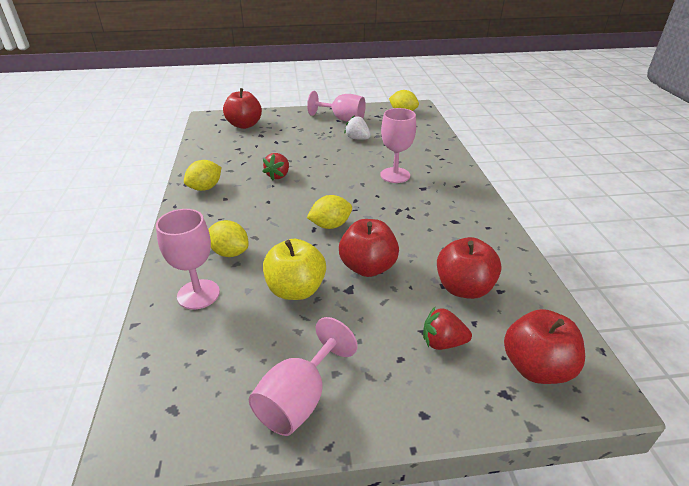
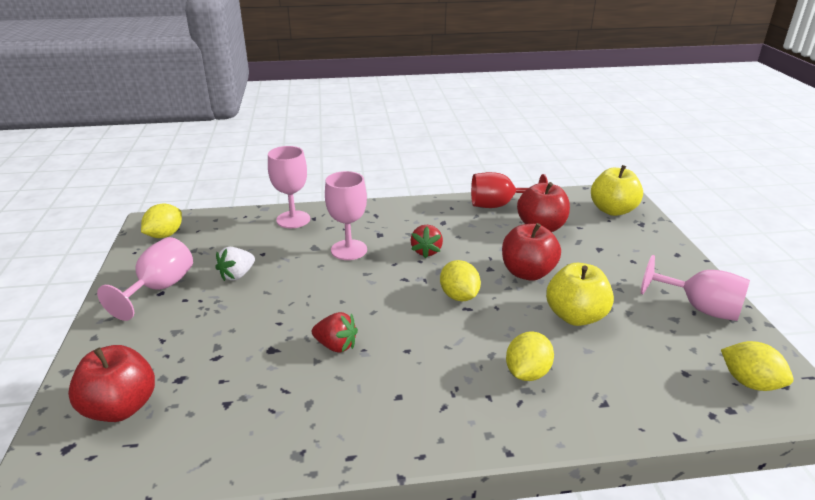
camera: 90 degrees left, 5 degrees down
pink goblet [156,209,220,309] -> pink goblet moved to [268,146,310,228]
yellow lemon [184,160,222,191] -> yellow lemon moved to [721,341,793,391]
red strawberry [423,307,472,350] -> red strawberry moved to [411,225,443,258]
red apple [504,309,585,384] -> yellow apple [591,165,643,216]
none -> red goblet [471,172,548,208]

